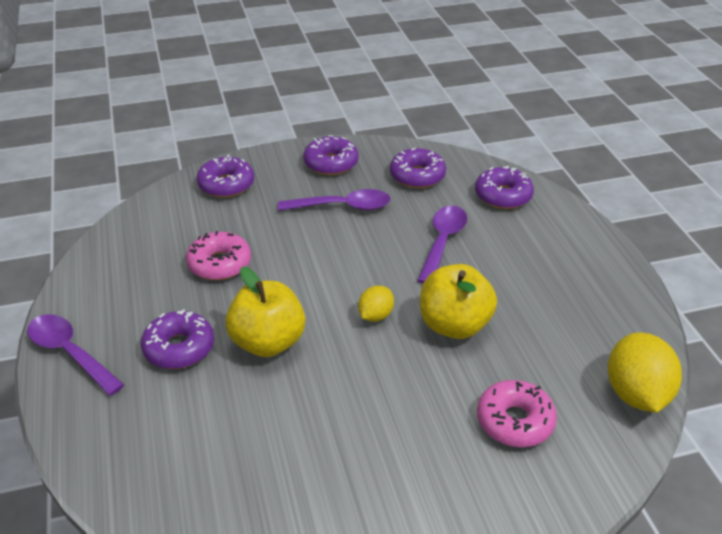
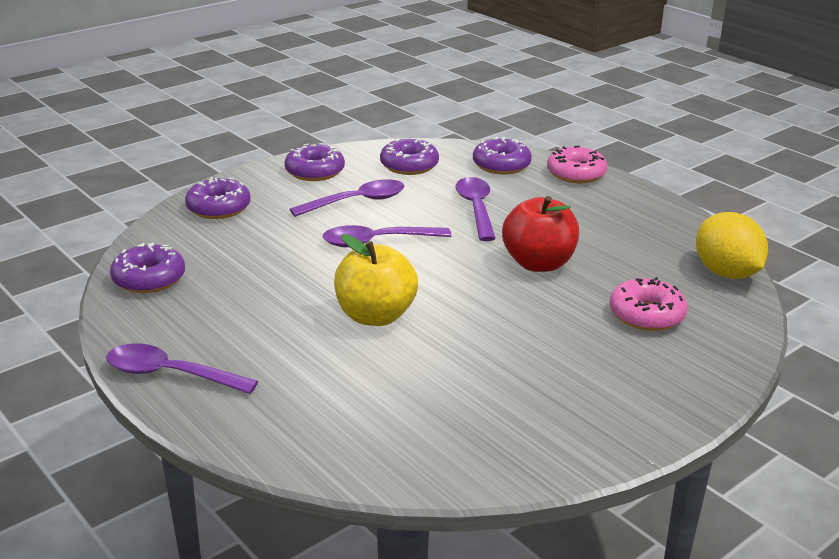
camera: 25 degrees left, 10 degrees down
purple donut [141,309,214,369] -> purple donut moved to [110,243,185,293]
pink donut [186,231,251,280] -> pink donut moved to [547,146,607,183]
yellow lemon [358,286,394,322] -> none
yellow apple [420,264,497,339] -> red apple [502,196,579,272]
none -> purple spoon [323,225,451,247]

